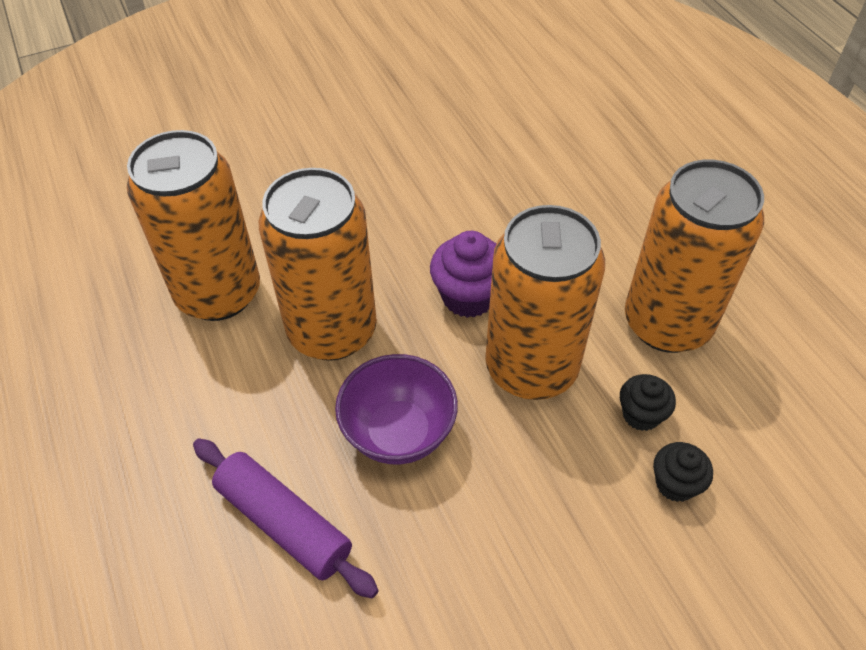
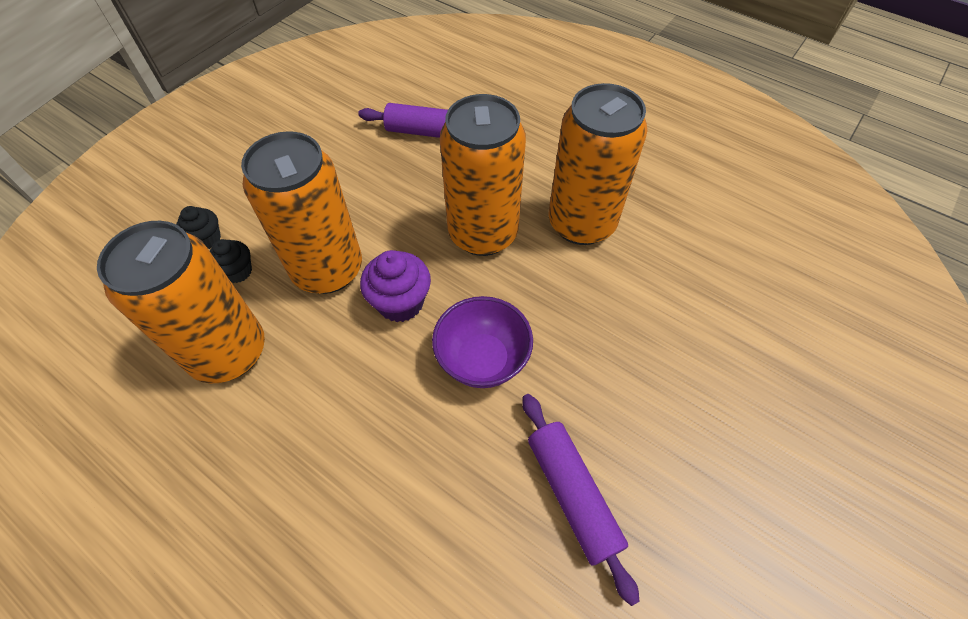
camera: 150 degrees right, 5 degrees up
purple bowl [335,354,458,465] -> purple bowl moved to [432,296,533,388]
none -> purple rolling pin [522,394,640,606]

